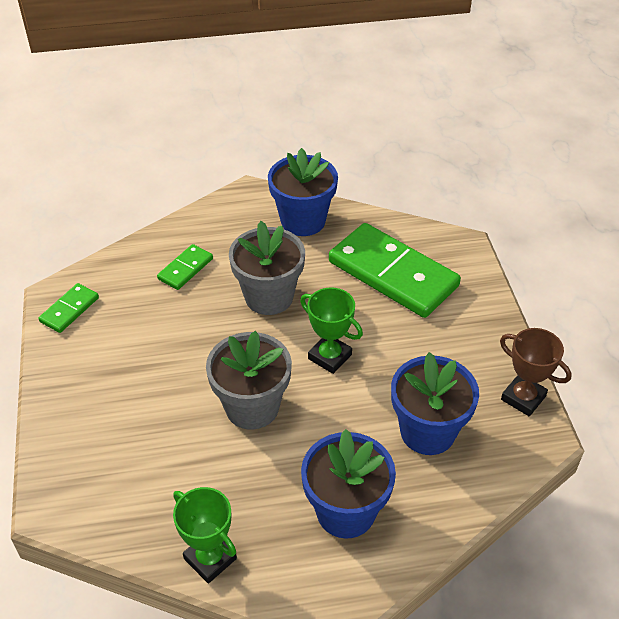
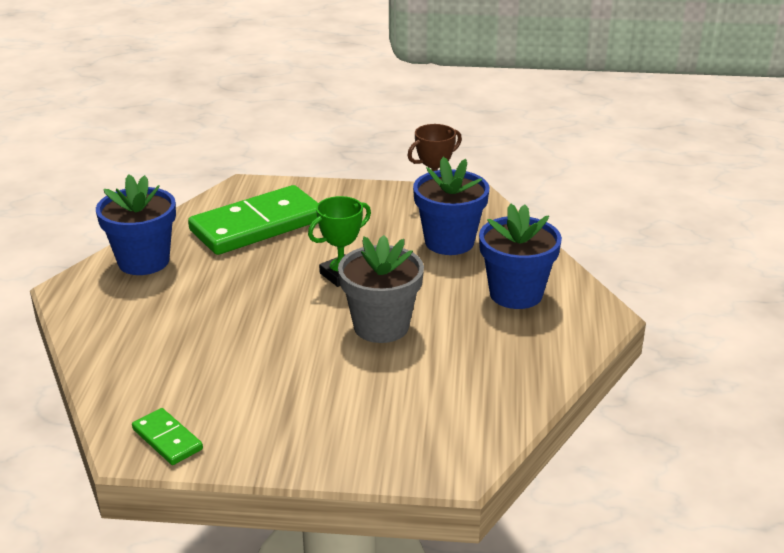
camera: 75 degrees left, 15 degrees down
green domino [157,244,213,290] -> none
green trophy [173,487,237,584] -> none
grey flower pot [229,221,305,315] -> none

